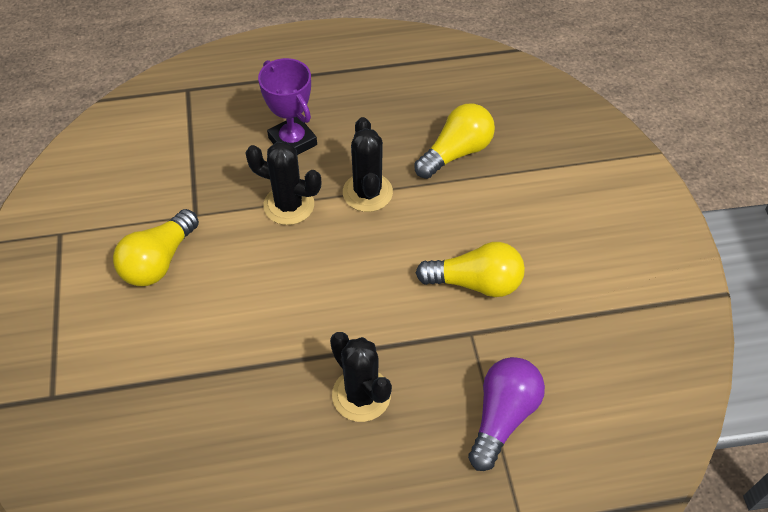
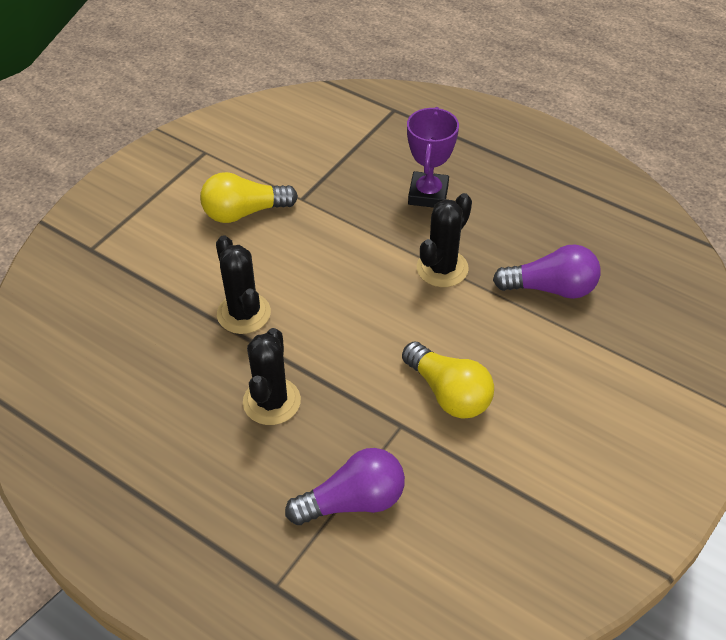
camera: 45 degrees right, 5 degrees down
black cactus [246,142,322,225] -> black cactus moved to [216,235,271,334]
yellow light bulb [414,103,495,179] -> purple light bulb [493,244,601,299]

